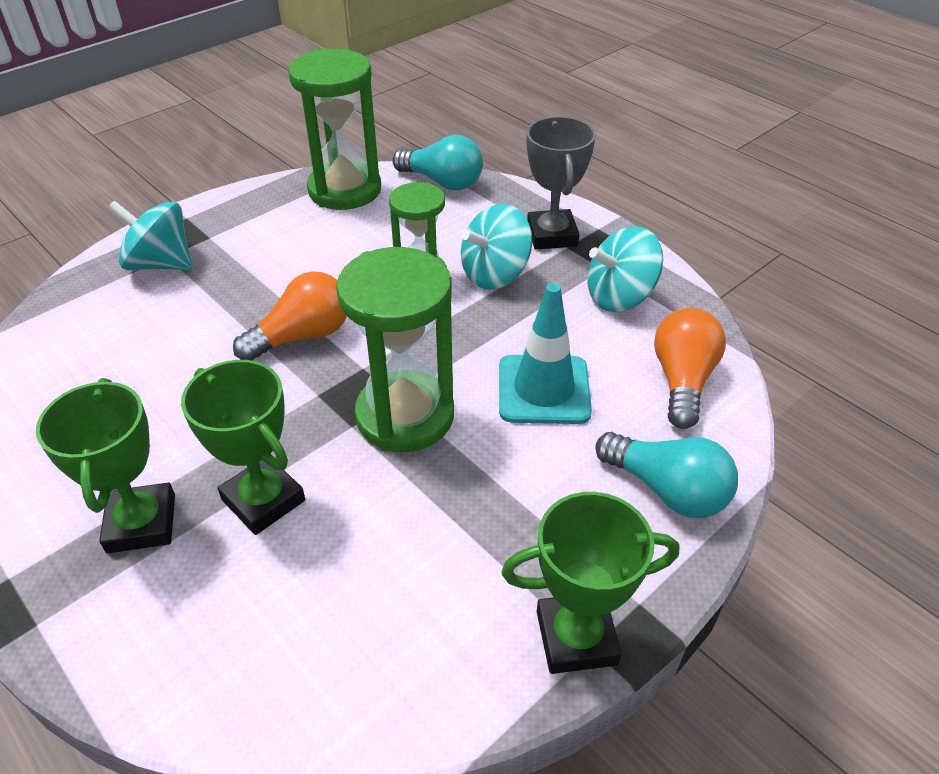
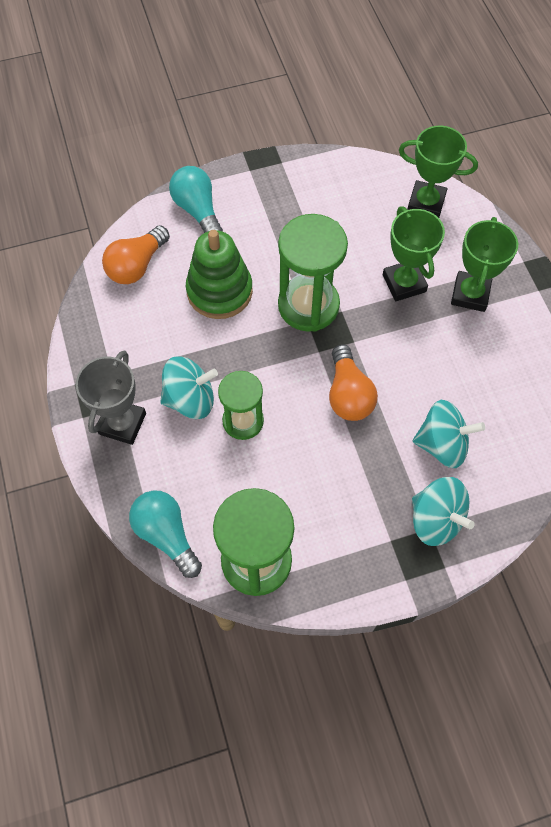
camera: 155 degrees left, 20 degrees up
orange light bulb [233,271,347,361] -> orange light bulb turned 90 degrees counterclockwise [329,344,378,421]
turquoise traffic cone [499,283,592,424] -> green stacking toy [186,230,253,319]
green trophy [502,492,679,674] -> green trophy moved to [399,126,478,218]
turquoise spinning top [587,226,663,312] -> turquoise spinning top moved to [413,400,485,468]

